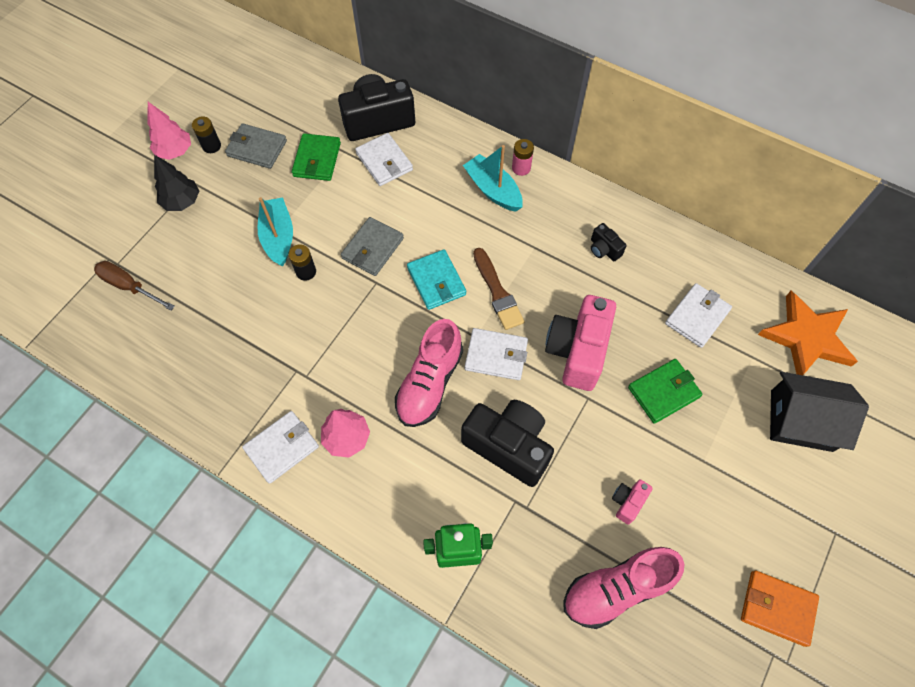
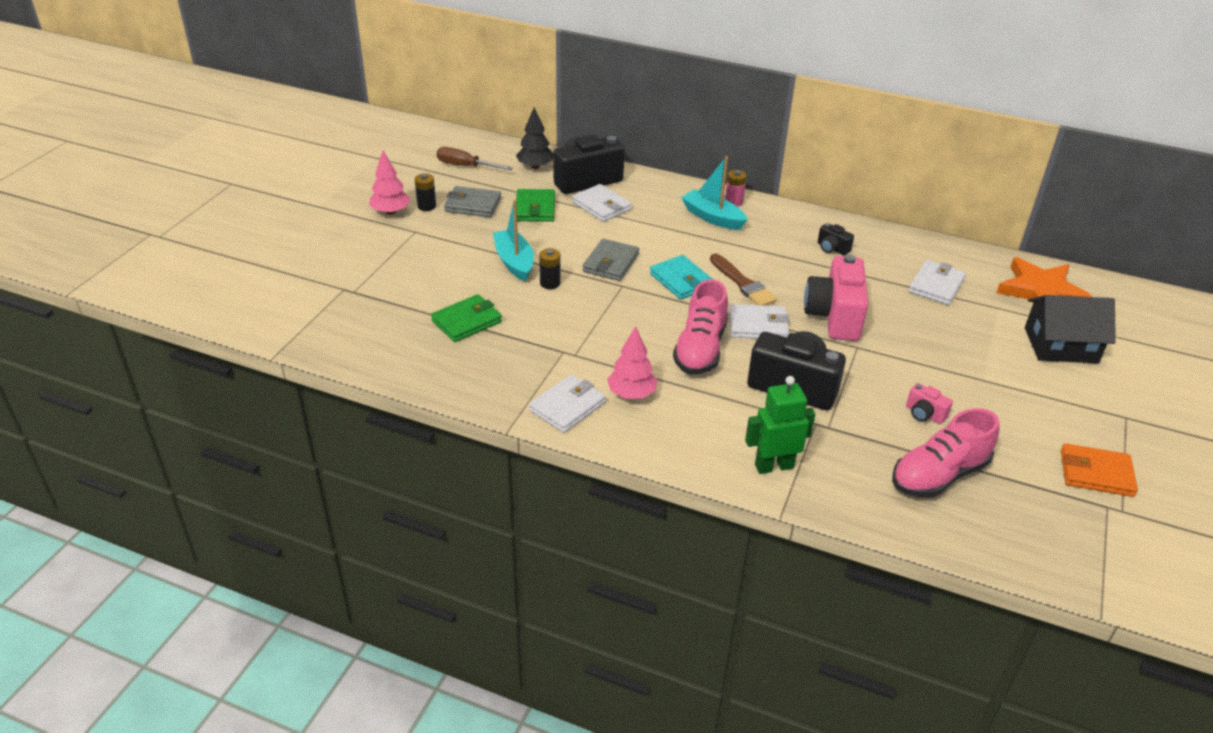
camera: 10 degrees left, 25 degrees down
brown screwdriver [94,261,175,311] -> brown screwdriver moved to [437,147,513,171]
black tree [154,155,199,211] -> black tree moved to [516,107,553,169]
pink camera [612,479,653,525] -> pink camera turned 75 degrees counterclockwise [906,383,953,424]
green wallet [628,359,703,424] -> green wallet moved to [431,294,502,342]

